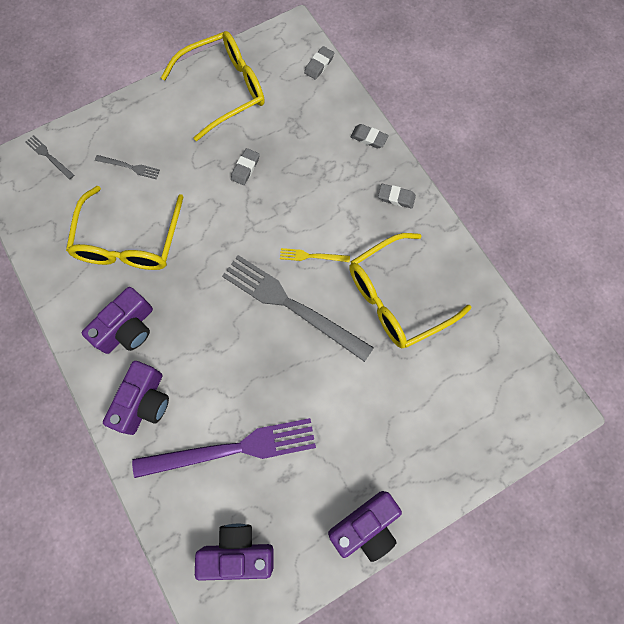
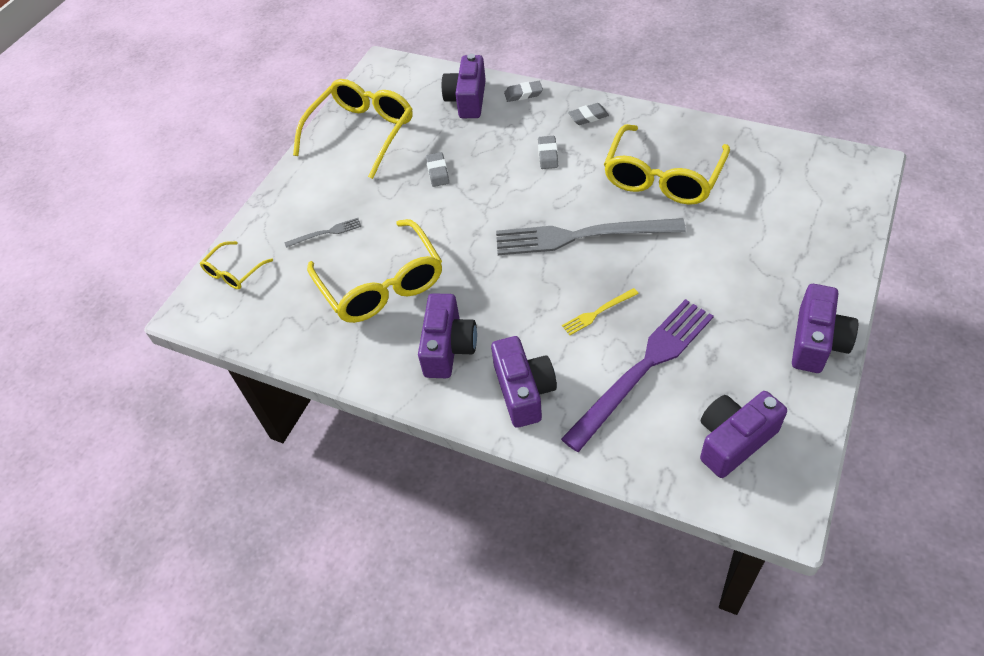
camera: 30 degrees left, 20 degrees down
grey fork [26,135,74,180] -> yellow glasses [200,241,273,289]
yellow fork [280,248,350,262] -> yellow fork moved to [562,288,639,335]
grey eraser [304,46,334,80] -> grey eraser moved to [538,136,558,169]
none -> purple camera [442,54,486,118]

